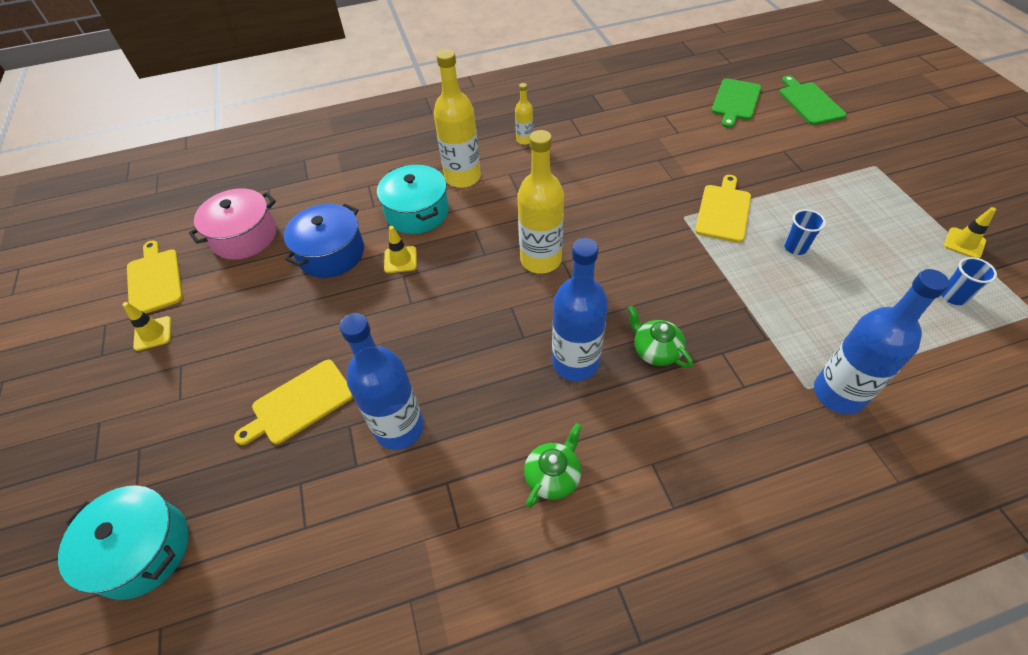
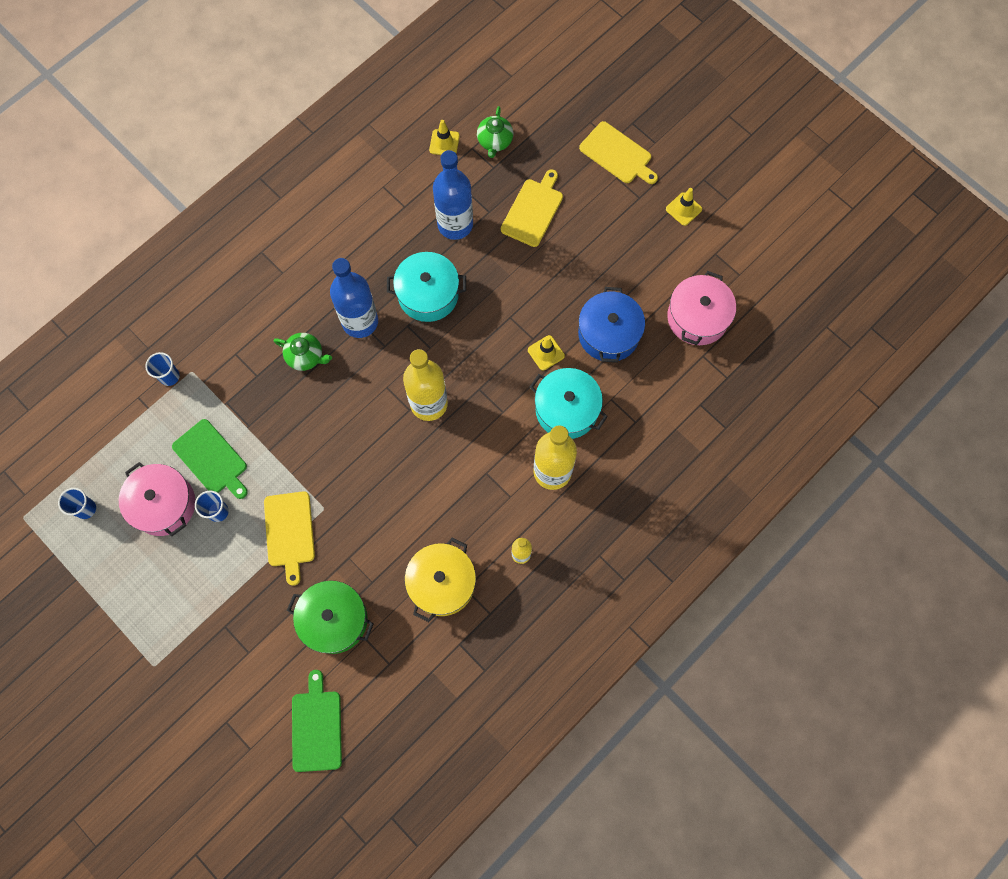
camera: 150 degrees right, 20 degrees up
turquoise pot [58,485,189,600] -> turquoise pot moved to [387,252,466,322]
yellow cutting board [127,240,183,314] -> yellow cutting board moved to [579,121,658,184]
green teapot [524,423,582,508] -> green teapot moved to [477,106,513,158]
green cutting board [779,76,846,125] -> green cutting board moved to [172,419,248,499]
blue bottle [814,269,949,414] -> blue cup [145,352,180,386]
yellow traffic cone [944,207,996,258] -> yellow traffic cone moved to [429,120,460,155]
none -> pink pot [118,462,196,536]
none -> green pot [287,580,374,654]
none -> yellow pot [405,538,476,622]

